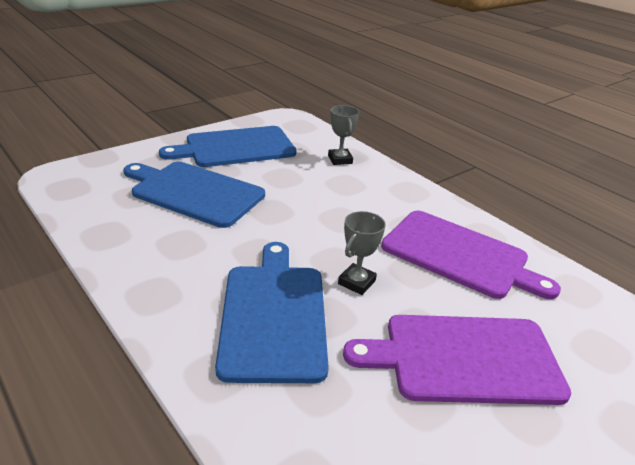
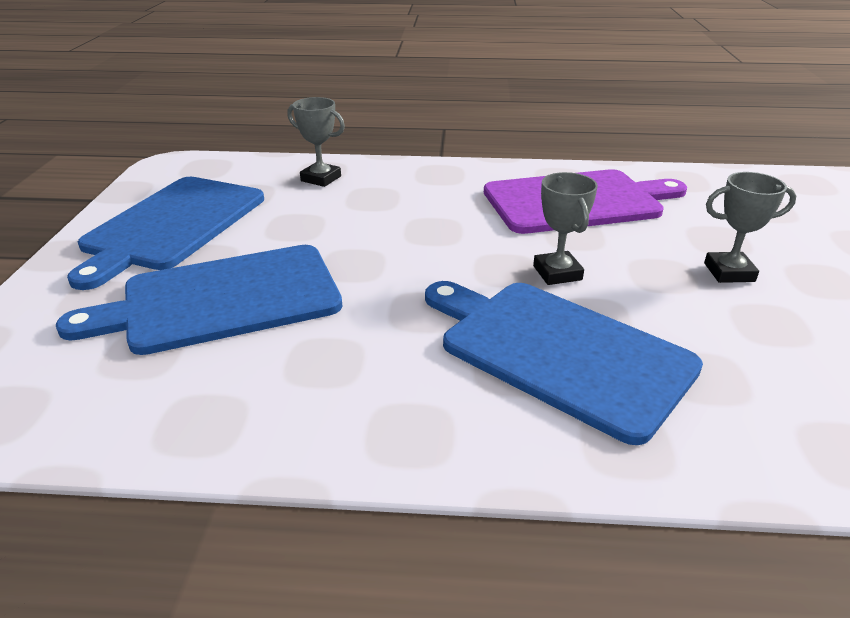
camera: 45 degrees left, 0 degrees up
purple cutting board [343,315,571,405] -> grey trophy [704,172,796,283]

